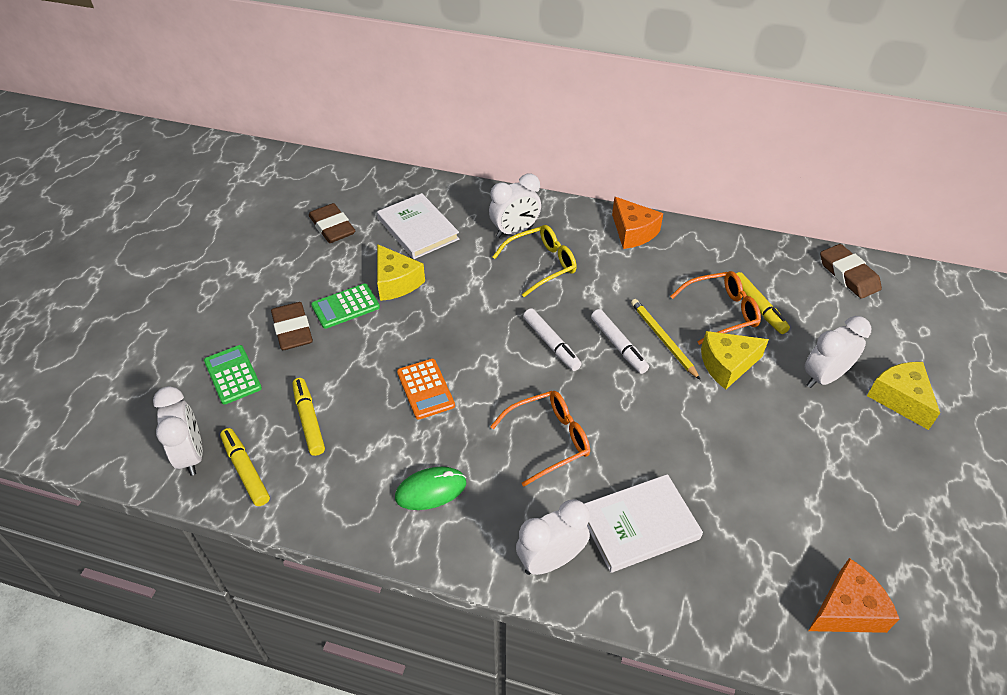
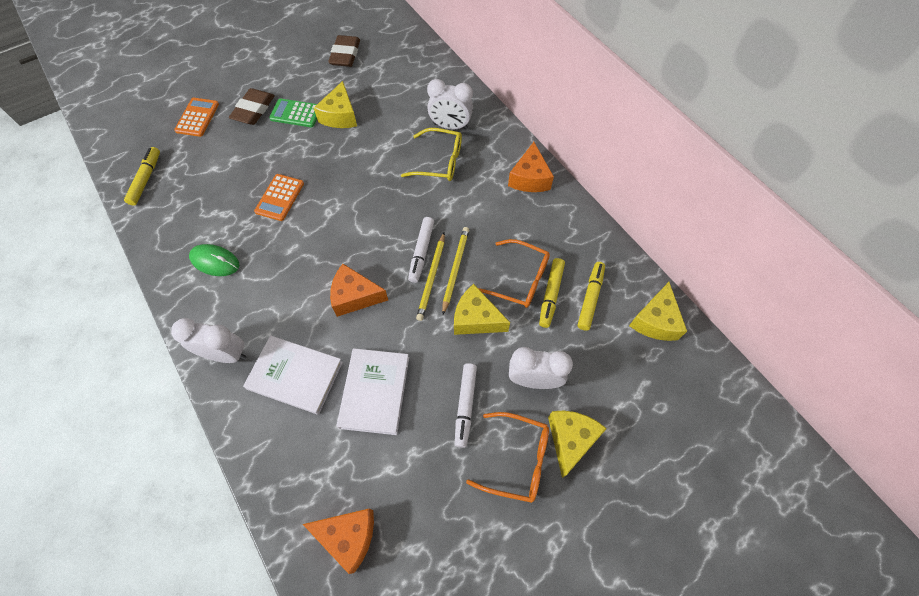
camera: 40 degrees right, 15 degrees up
white clock [153,386,203,476] -> none
green calculator [204,345,262,405] -> orange calculator [174,98,219,137]
yellow marker [292,378,325,456] -> yellow marker moved to [577,262,605,331]
white book [377,193,459,259] -> white book moved to [337,348,409,435]
orange glasses [490,391,590,486] -> orange glasses moved to [466,412,549,503]
white marker [523,308,582,371] -> white marker moved to [455,363,477,448]
brown eraser [820,244,882,299] -> yellow cheese [629,282,687,341]
none -> orange cheese [330,264,388,317]
none -> yellow pencil [416,233,445,321]

